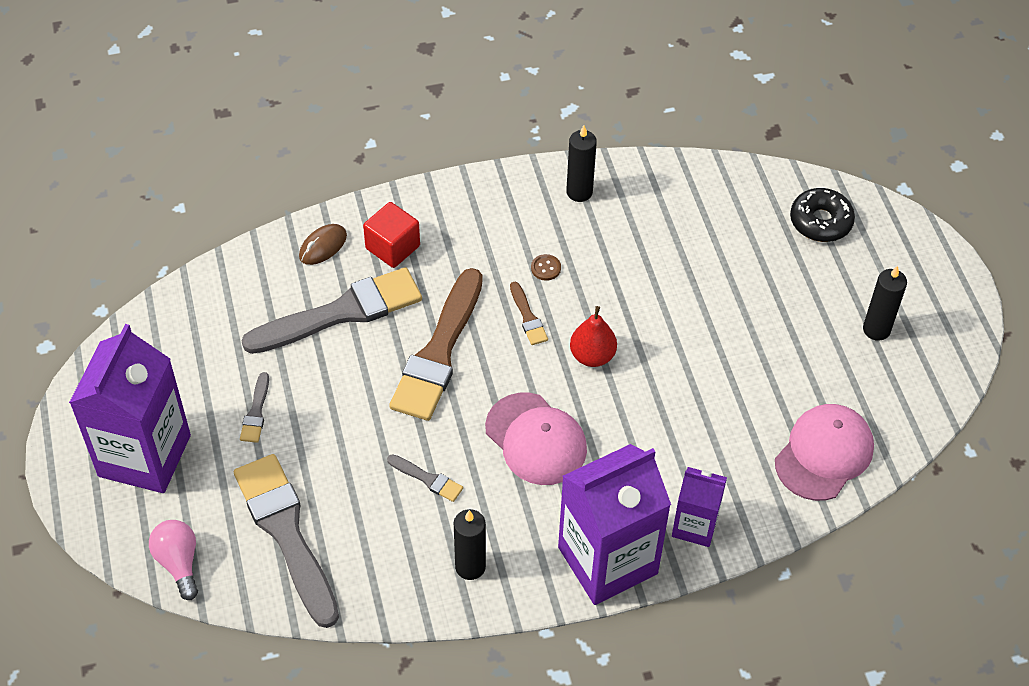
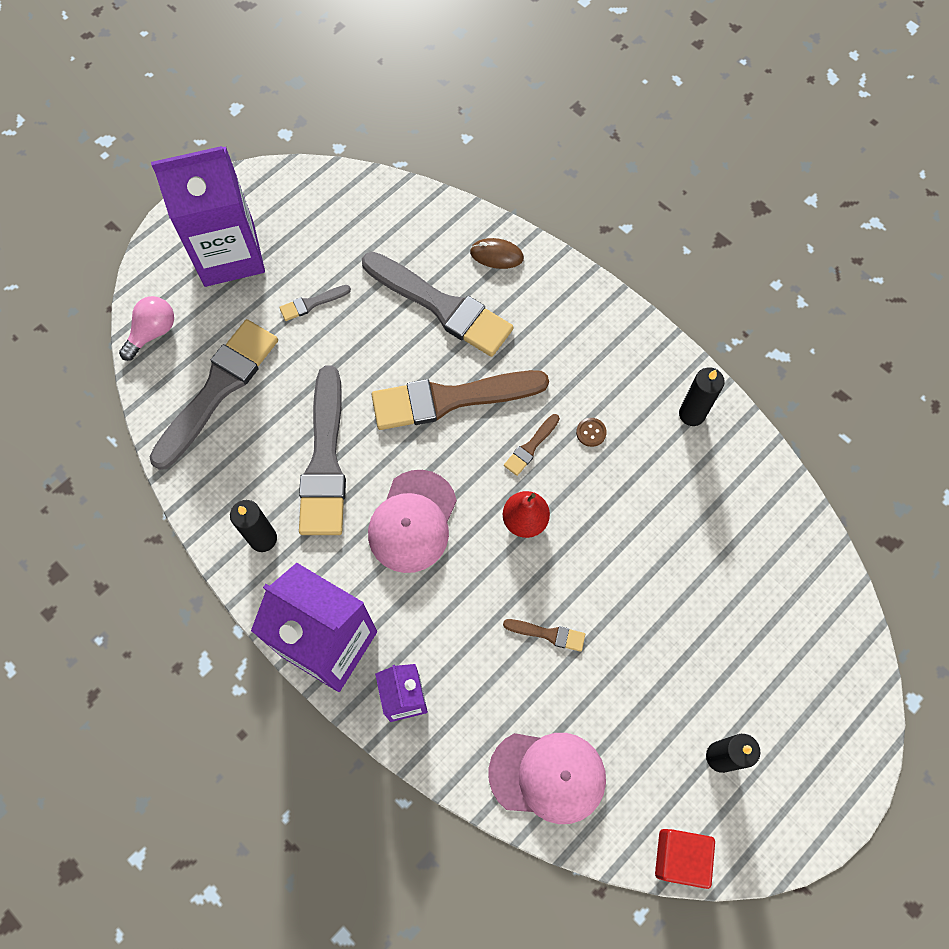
camera: 60 degrees right, 15 degrees up
red cube [363,202,420,268] -> red cube moved to [655,829,715,889]
grey brush [387,454,463,502] -> grey brush [299,365,346,535], size x2.33
black donut [790,188,855,242] -> none
none -> brown brush [503,619,585,652]

